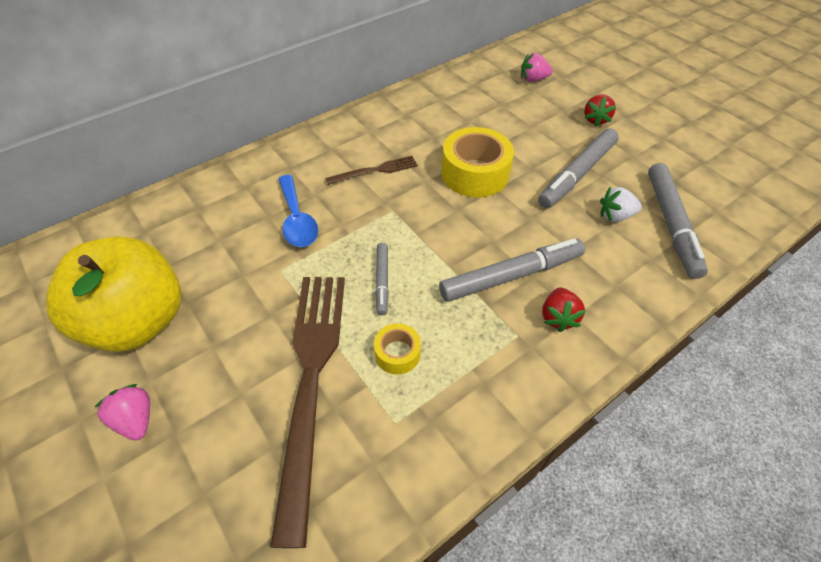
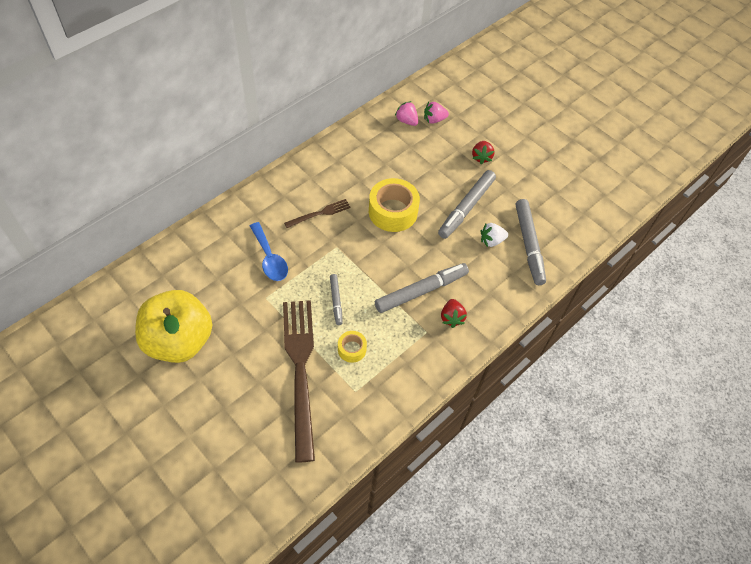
camera: 10 degrees left, 5 degrees up
pink strawberry [95,384,150,441] -> pink strawberry moved to [395,101,418,126]

